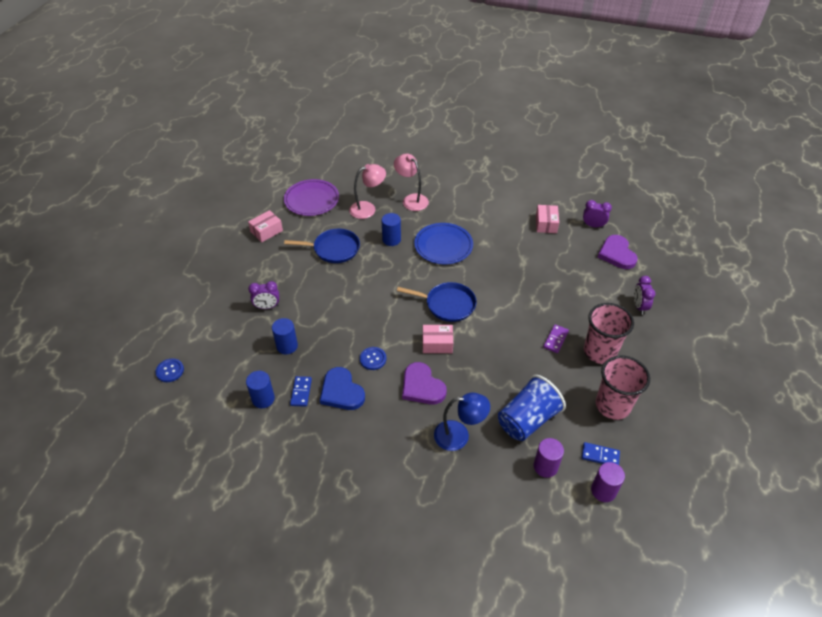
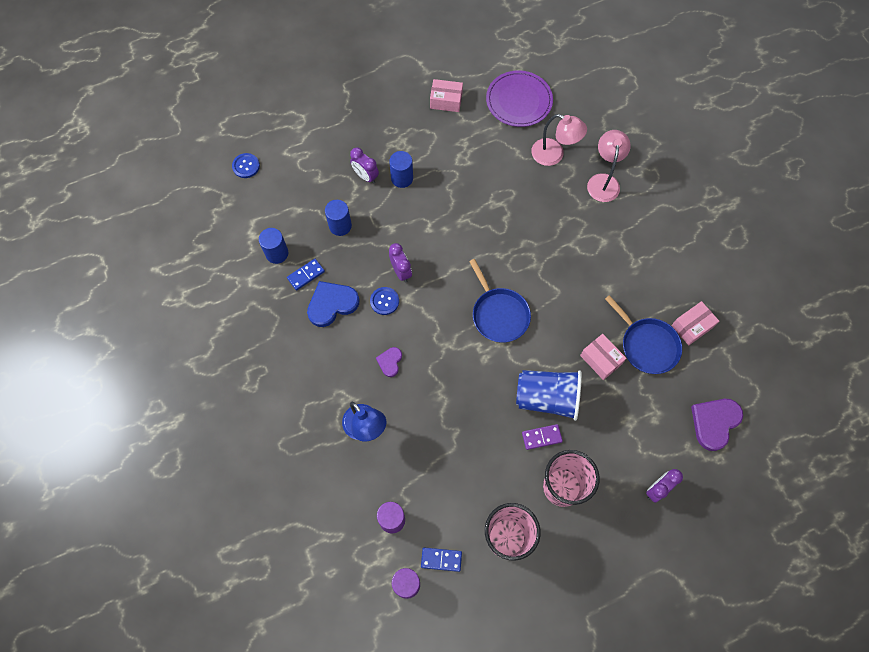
camera: 50 degrees right, 20 degrees up
blue pan [284,229,360,263] -> blue pan moved to [605,295,682,374]
blue heart [320,367,365,410] -> blue heart turned 45 degrees clockwise [307,281,360,327]
blue cylinder [382,213,401,246] -> blue cylinder moved to [389,151,413,188]
purple heart [402,362,447,405] -> purple heart [376,347,402,377], size x0.55
blue plate [414,223,473,264] -> none
pink box [423,325,453,353] -> pink box moved to [580,334,626,380]
blue cup [498,375,566,441] -> blue cup moved to [516,370,582,421]
blue domino [582,442,620,465] -> blue domino turned 60 degrees counterclockwise [421,547,462,572]
purple clock [583,200,612,228] -> purple clock moved to [389,243,412,282]

